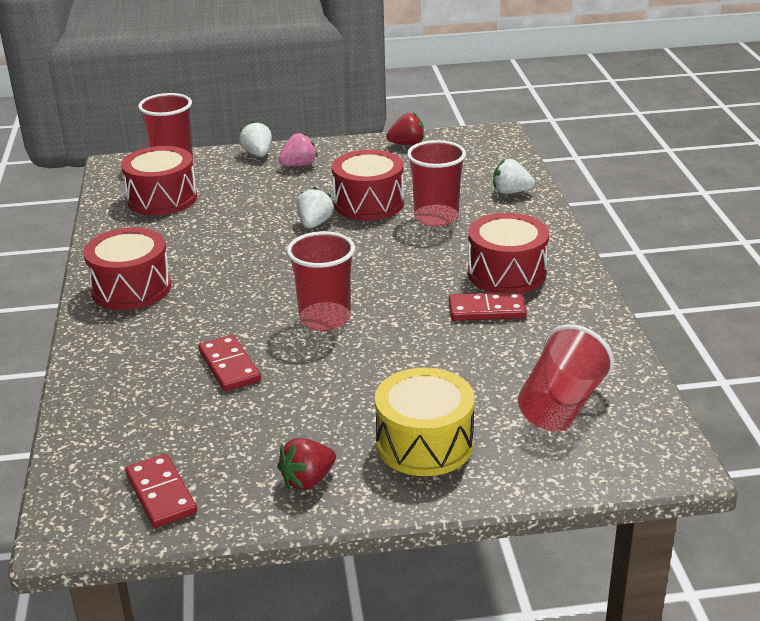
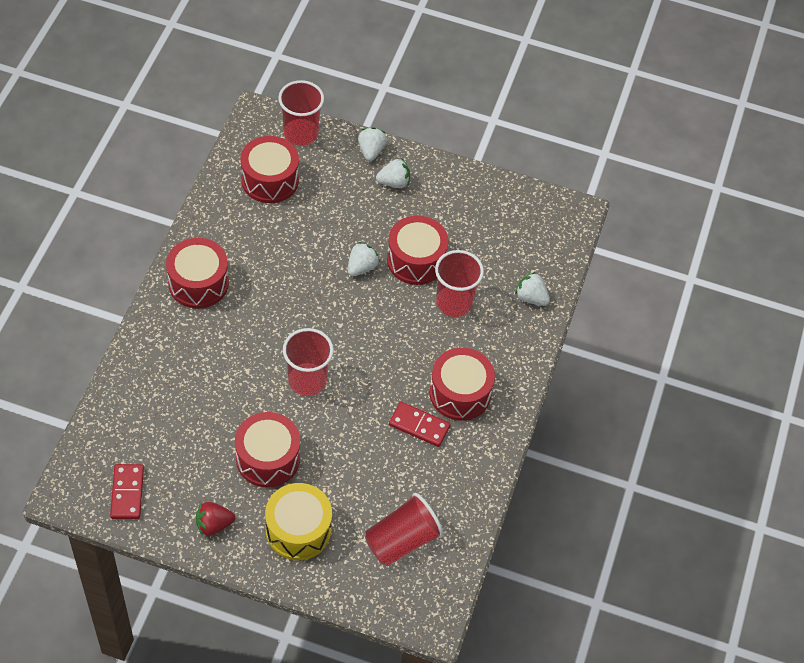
camera: 20 degrees right, 25 degrees up
red domino [198,335,261,391] -> none
pink strawberry [279,132,318,166] -> white strawberry [376,159,410,188]
red strawberry [386,113,424,145] -> none
none -> red drum [235,412,300,487]

